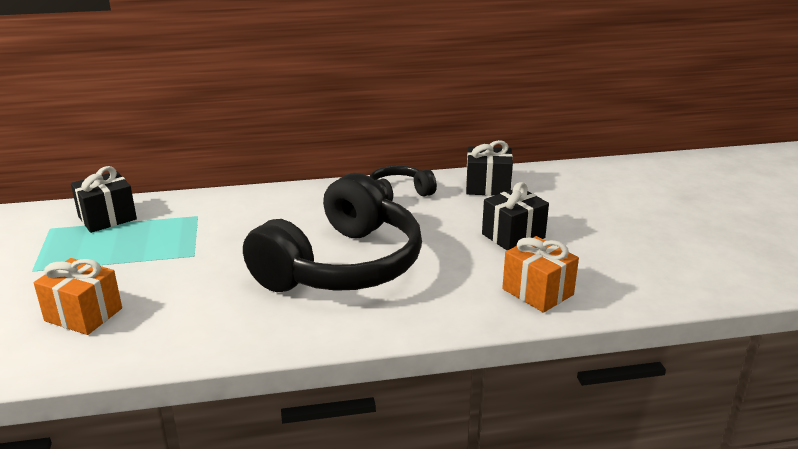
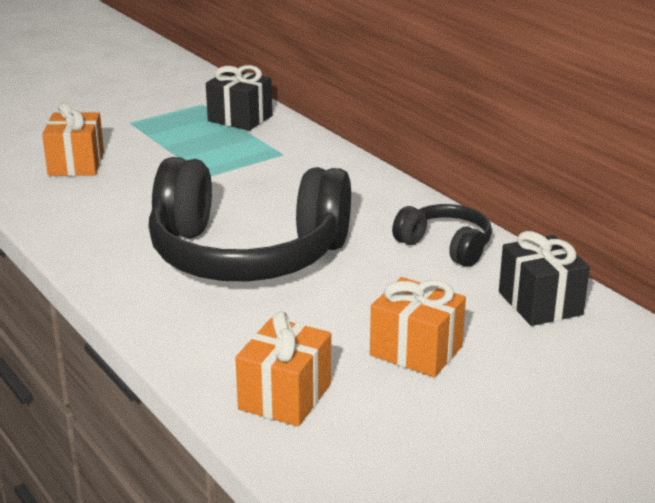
camera: 65 degrees right, 0 degrees up
black gift [482,182,549,250] -> orange gift [370,277,466,377]

